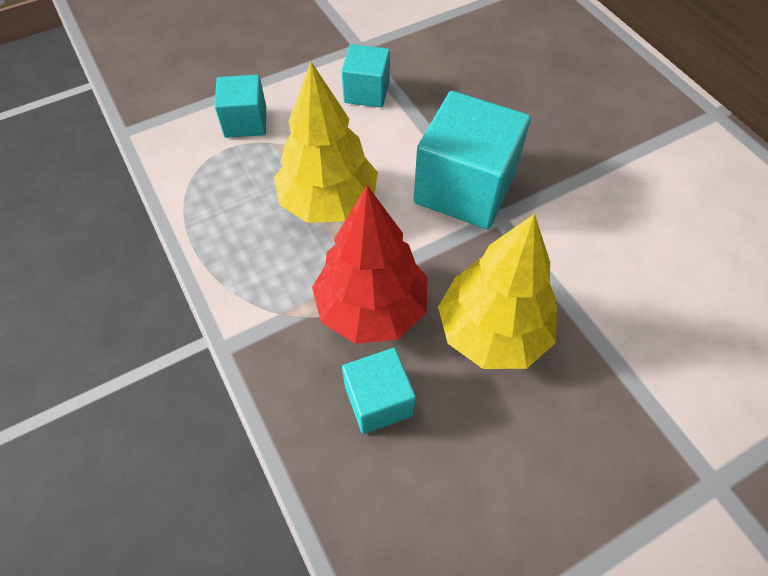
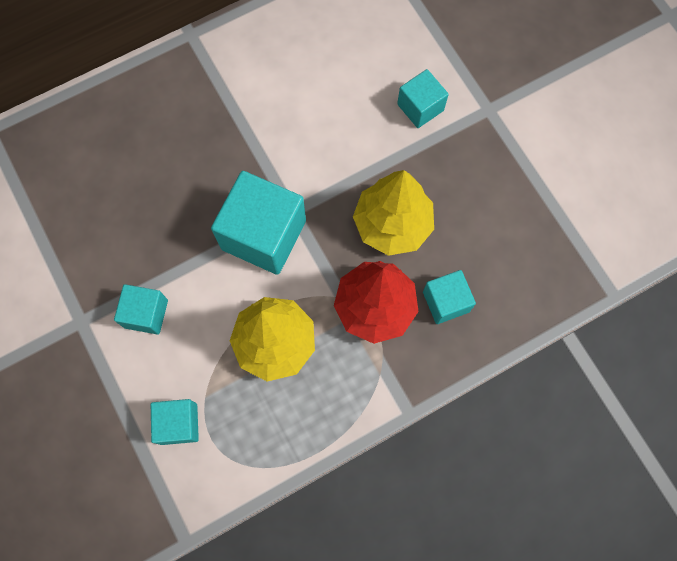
camera: 90 degrees left, 15 degrees up
none -> turquoise cube [397,69,449,128]

